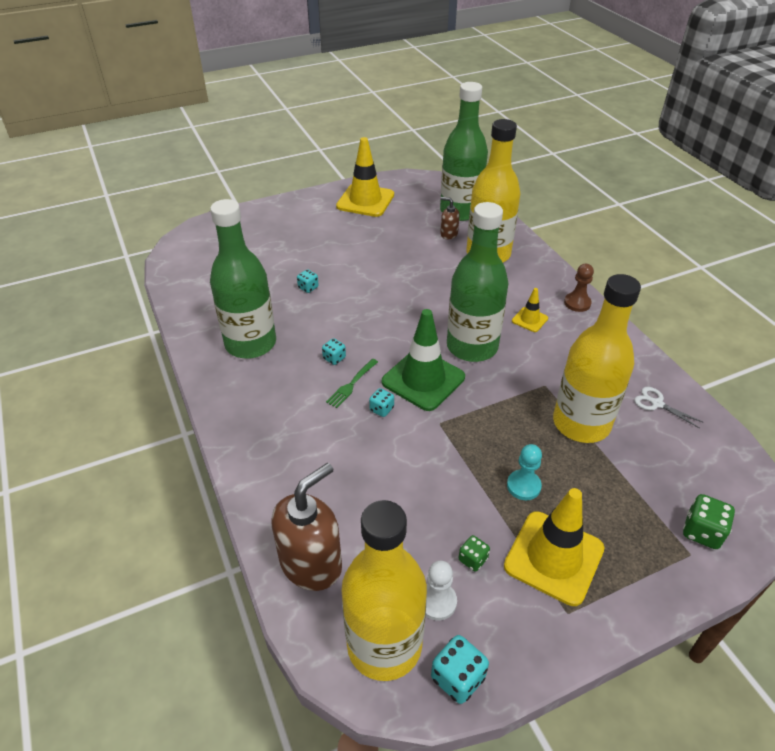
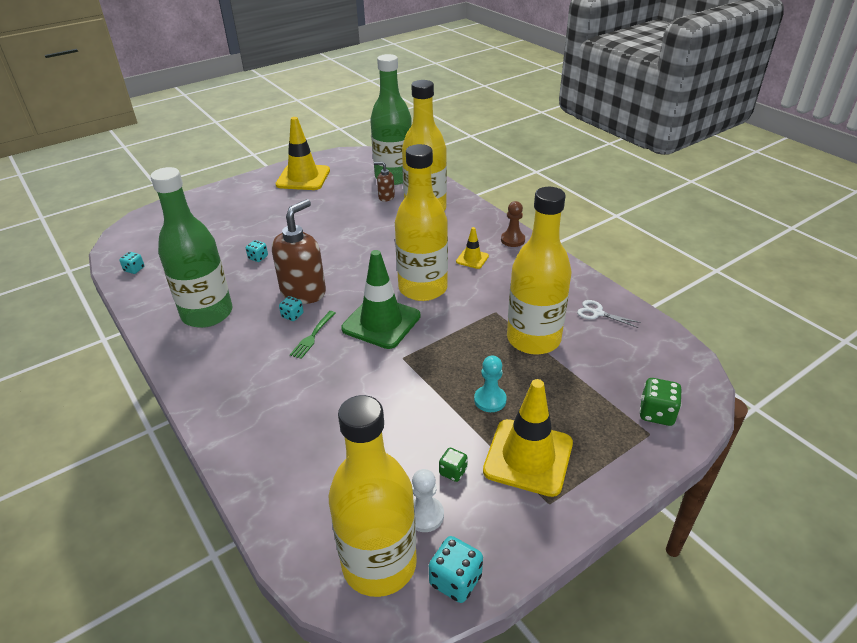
camera: 10 degrees left, 5 degrees down
brown soap dispenser [271,463,342,591] -> brown soap dispenser moved to [272,199,326,304]
turquoise dice [369,388,394,417] -> turquoise dice moved to [119,252,144,274]
green bottle [447,202,509,362] -> yellow bottle [395,144,448,301]

